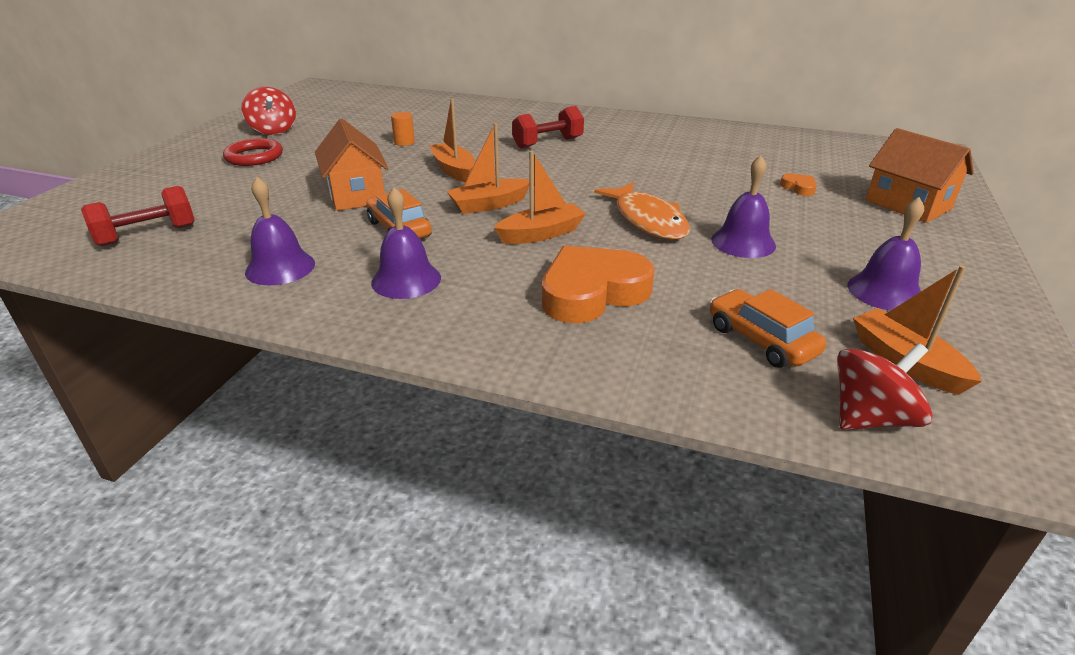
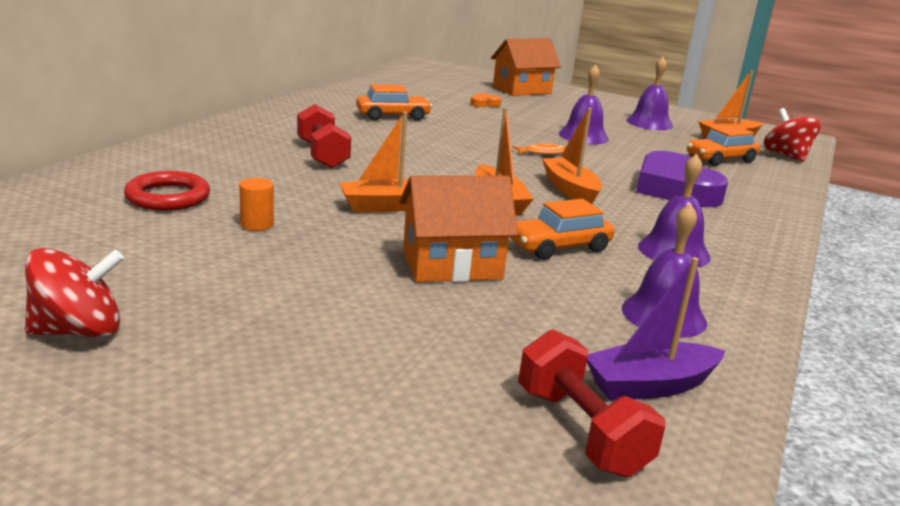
camera: 85 degrees left, 10 degrees down
red ring [223,138,283,166] -> red ring moved to [124,171,210,211]
orange heart [542,245,654,323] -> purple heart [636,151,728,207]
orange fish [594,182,690,240] -> orange fish [512,143,566,155], size x0.47
none -> orange car [356,84,432,121]
none -> purple boat [587,257,725,401]

